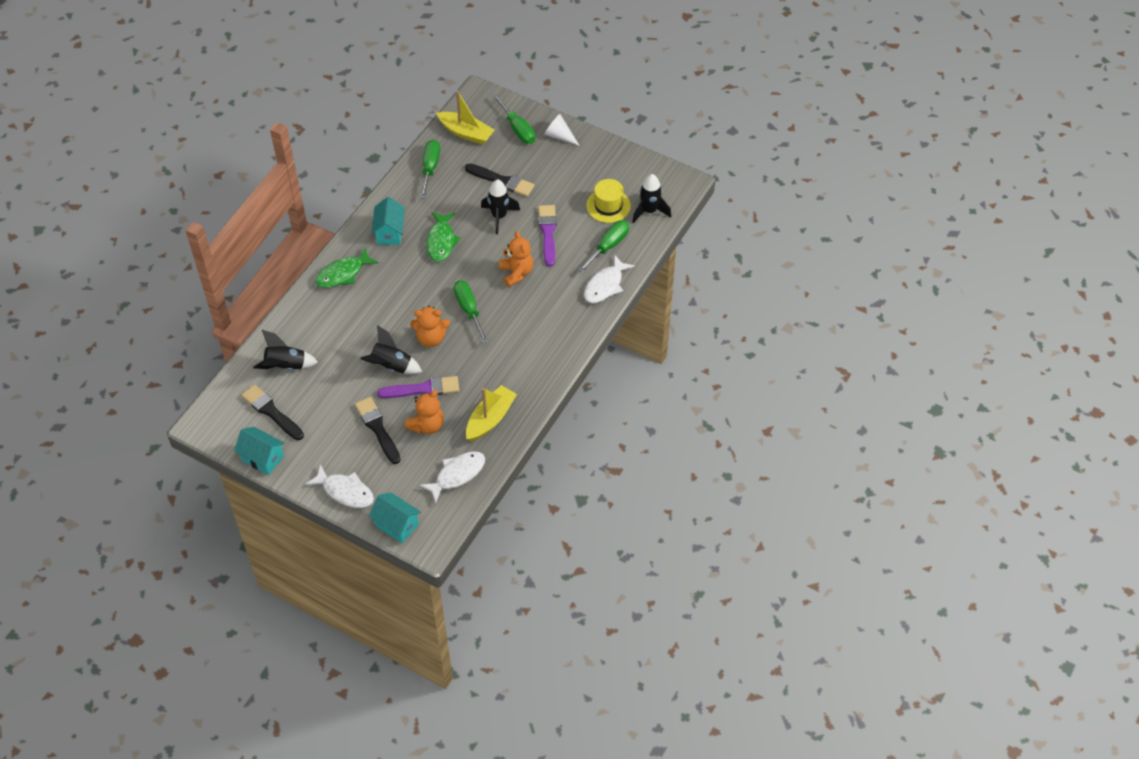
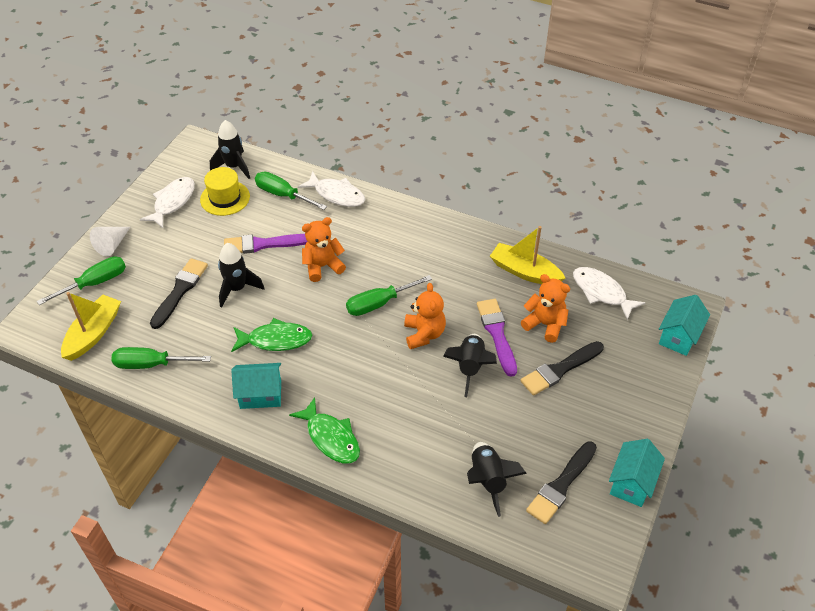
camera: 95 degrees left, 5 degrees down
white fish [305,464,374,508] -> white fish moved to [140,177,195,228]

